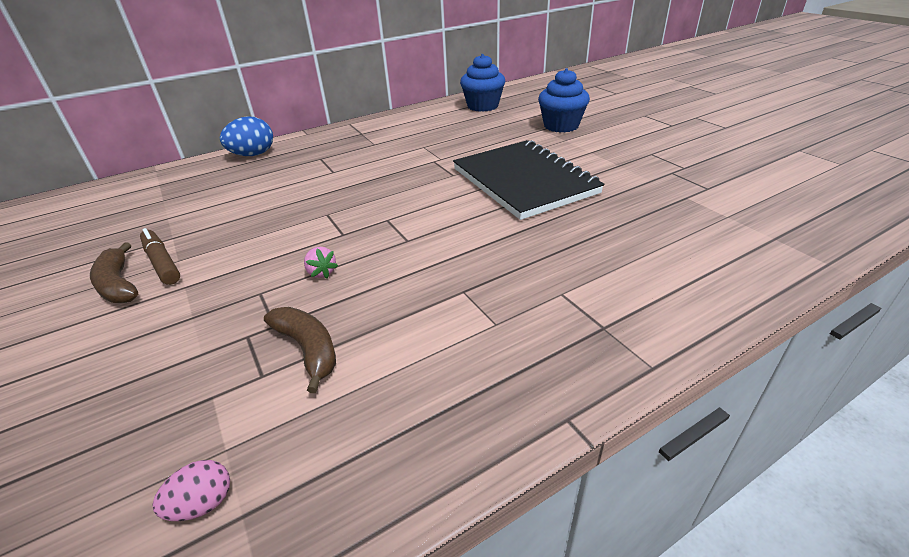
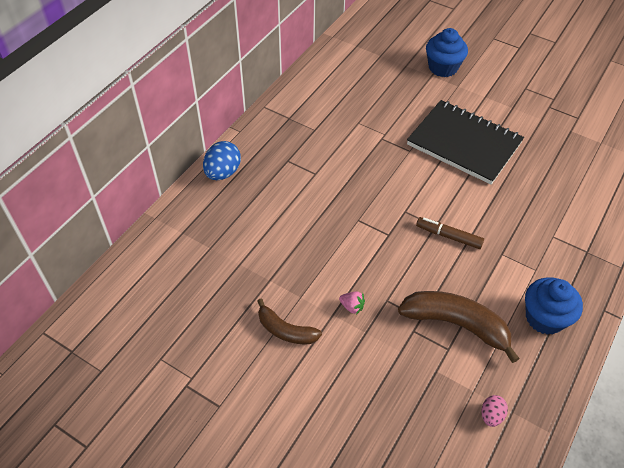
camera: 30 degrees left, 15 degrees up
brown marker [140,228,180,285] -> brown marker moved to [416,217,484,249]
brown banana [264,307,336,393] -> brown banana [398,291,520,363], size x1.65
pink strawberry [304,247,338,279] -> pink strawberry moved to [339,292,365,315]
blue cupcake [460,54,505,112] -> blue cupcake moved to [525,277,583,335]

